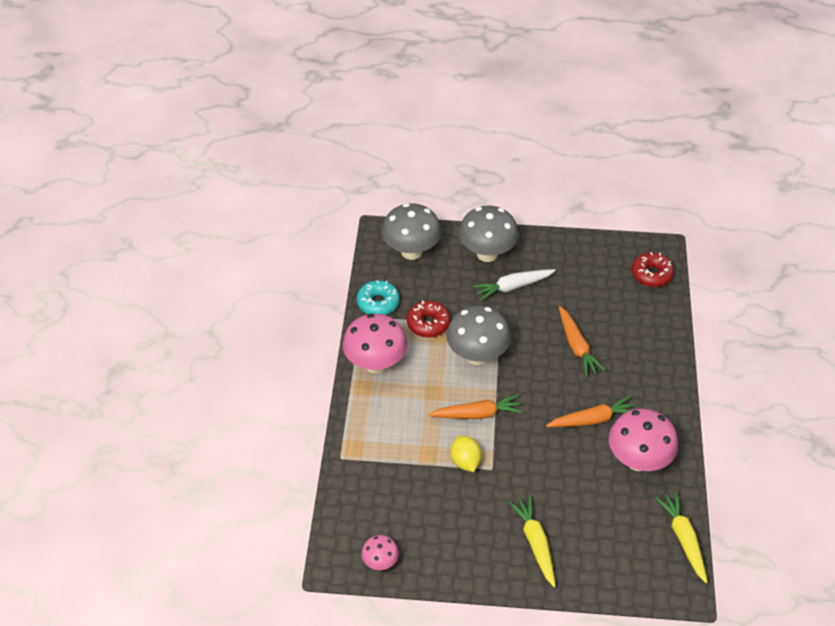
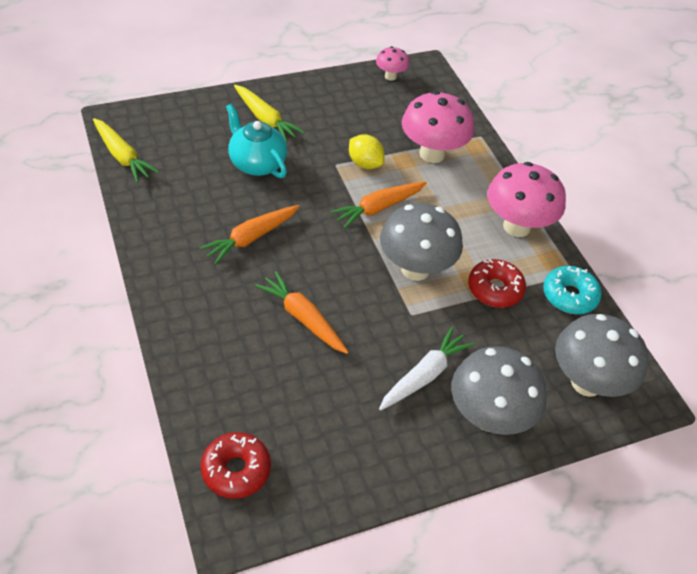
camera: 150 degrees right, 0 degrees up
pink mushroom [609,408,678,471] -> pink mushroom moved to [402,91,474,163]
none -> turquoise teapot [226,103,287,178]

